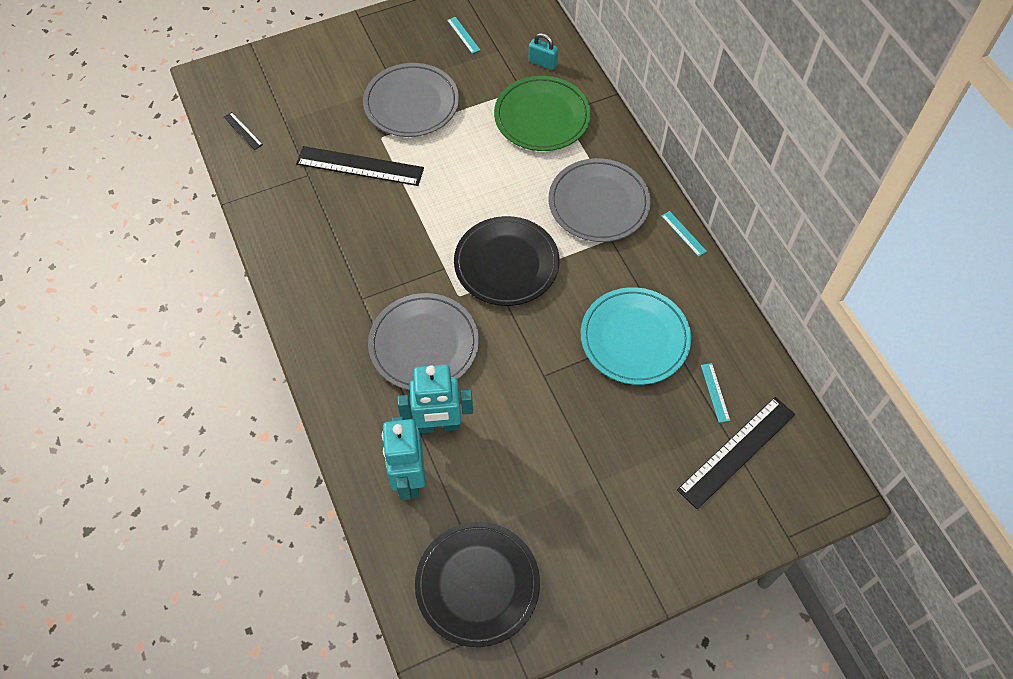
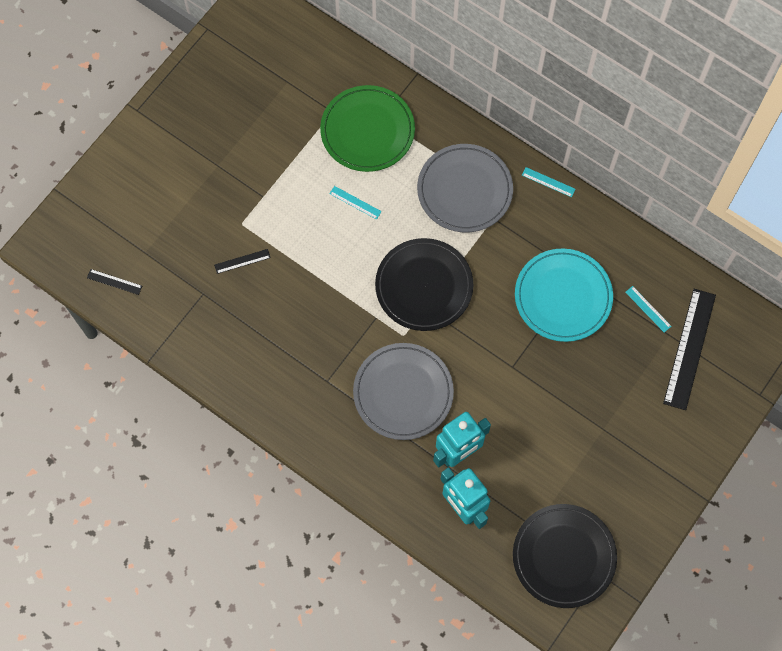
camera: 30 degrees left, 10 degrees up
black ruler [296,146,424,186] -> black ruler [214,249,271,274], size x0.45
grey plate [363,63,459,137] -> none
turquoise ruler [447,17,480,54] -> turquoise ruler moved to [329,186,382,219]
turquoise padlock [528,33,558,70] -> none

